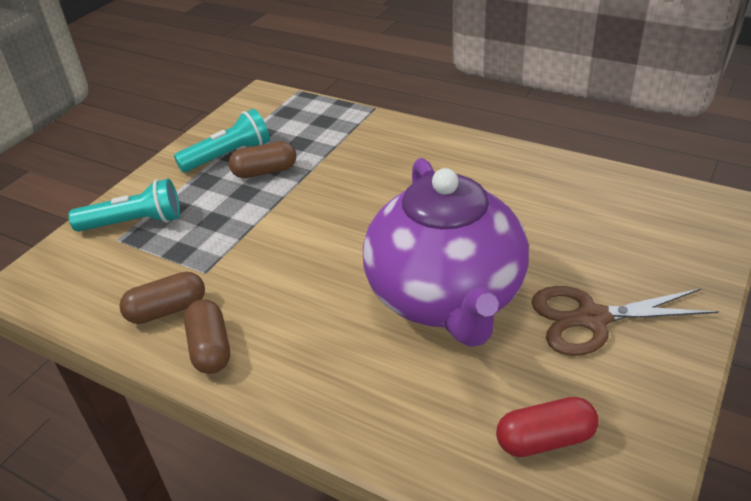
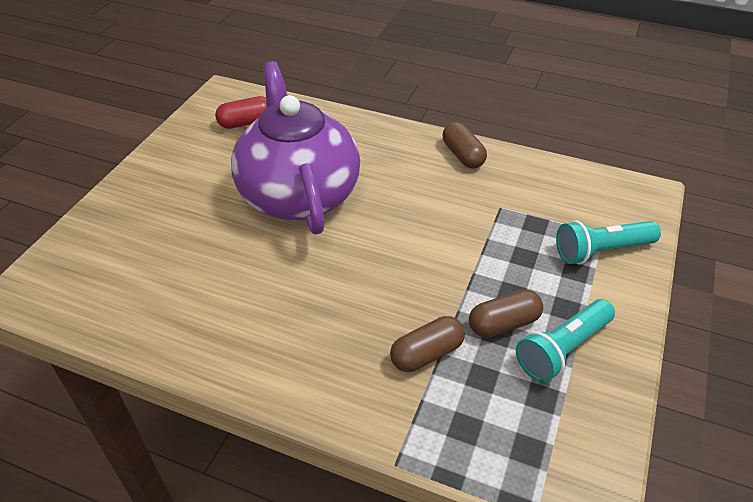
camera: 170 degrees right, 5 degrees up
brown capsule [119,271,205,324] -> brown capsule moved to [390,316,465,372]
brown scissors [531,286,719,356] -> none

